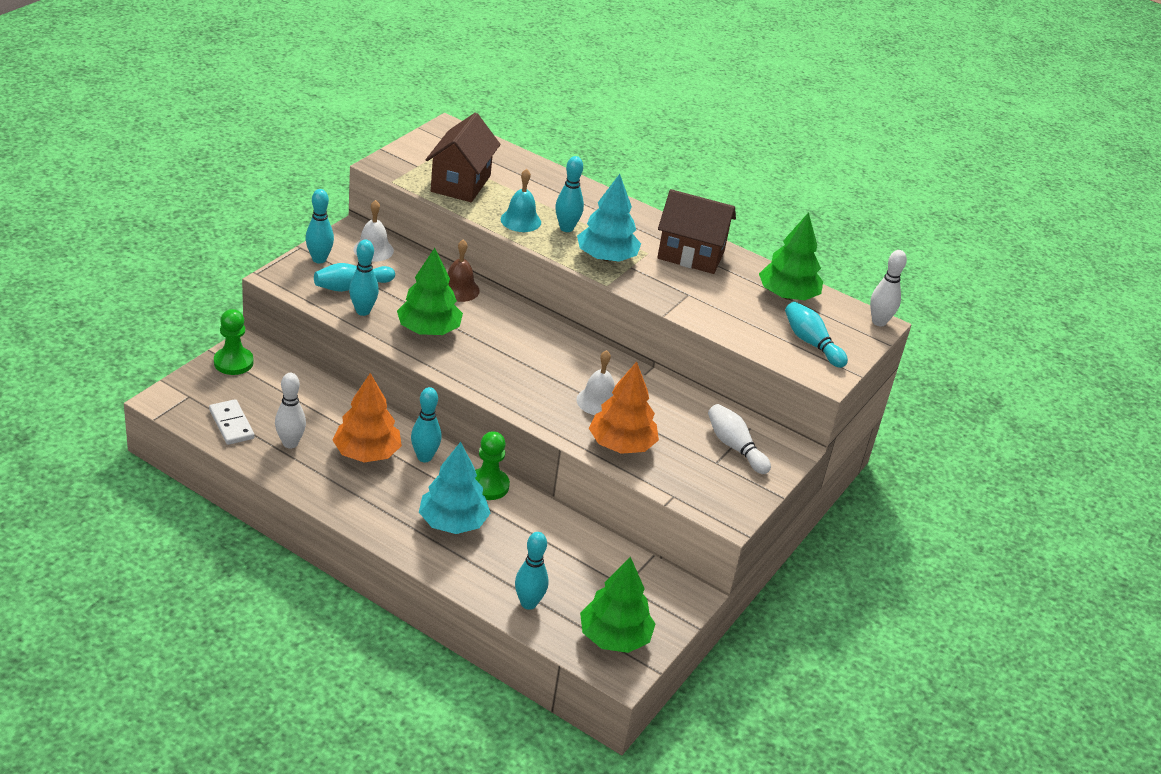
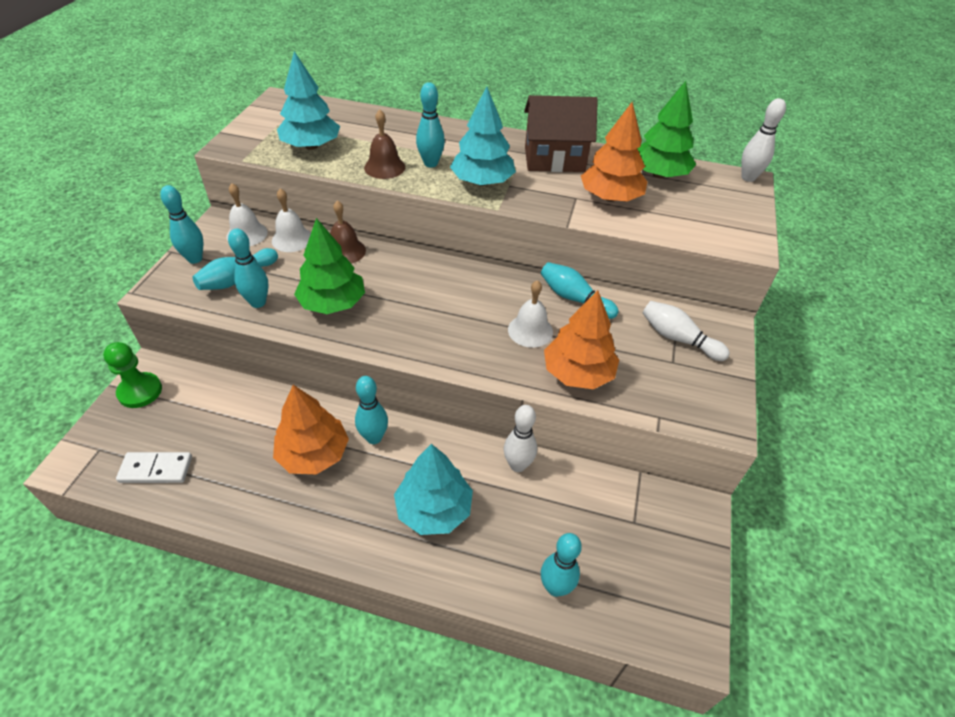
camera: 15 degrees left, 10 degrees up
white domino [209,399,255,445] -> white domino turned 45 degrees counterclockwise [116,452,192,483]
white bowling pin [275,373,306,449] -> white bowling pin moved to [504,405,537,472]
brown house [426,113,500,202] -> turquoise tree [277,51,340,150]
green pawn [475,431,510,500] -> none
turquoise bell [501,169,541,232] -> brown bell [364,109,405,179]
green tree [580,557,655,653] -> none
turquoise bowling pin [785,302,848,368] -> turquoise bowling pin moved to [541,262,619,319]
none -> white bell [272,188,311,252]
none -> orange tree [581,102,647,202]

